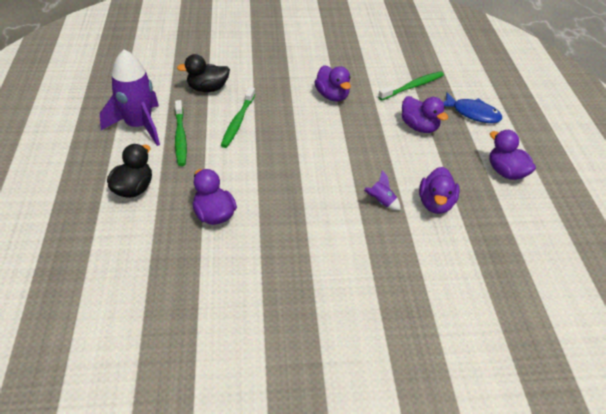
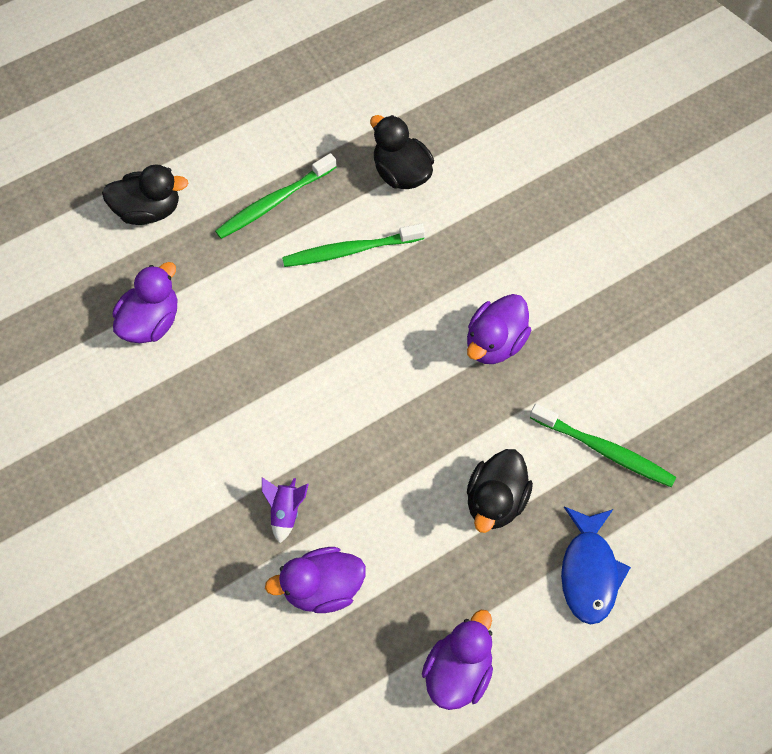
camera: 65 degrees right, 20 degrees up
purple rocket [100,49,160,146] -> none
purple duck [402,96,448,133] -> black duck [467,449,533,533]

